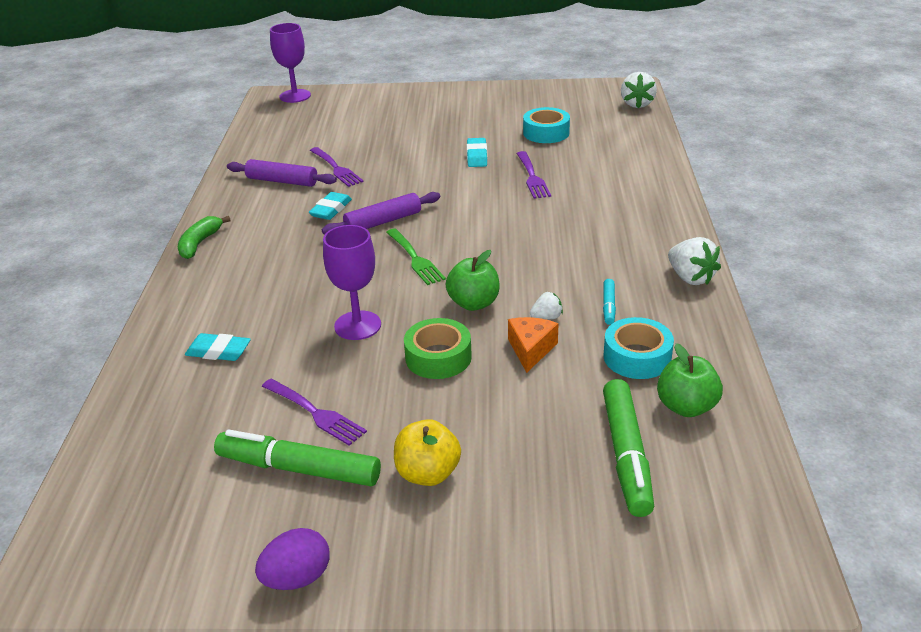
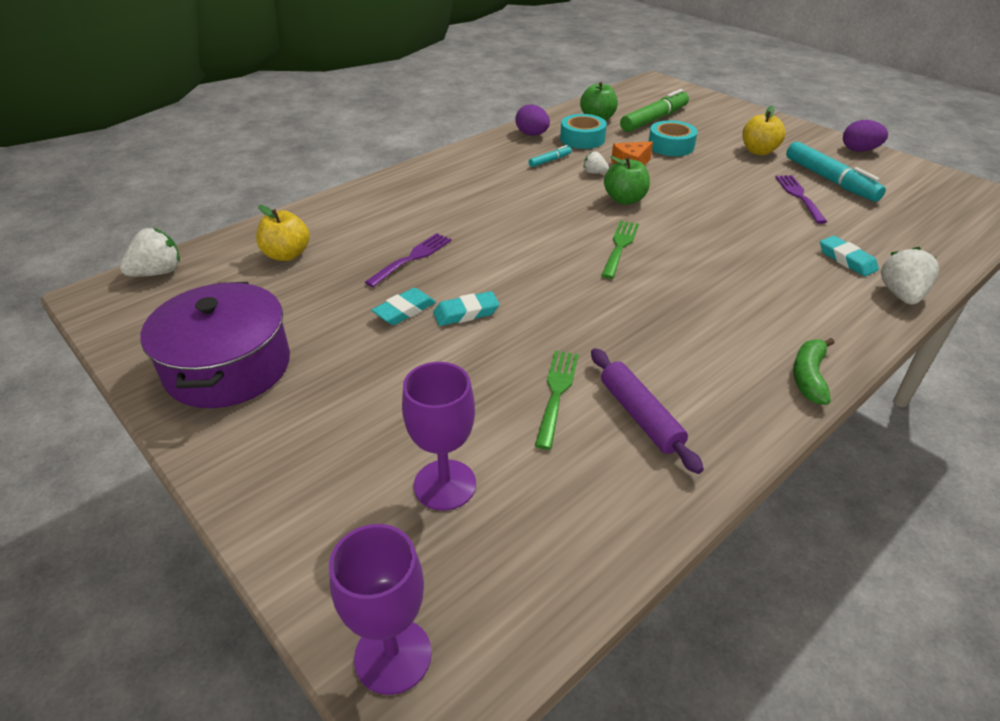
camera: 135 degrees left, 5 degrees up
green banana [178,216,231,259] -> green banana turned 135 degrees clockwise [793,338,834,405]
green marker [214,429,381,486] -> turquoise marker [786,142,886,202]
turquoise eraser [309,192,352,220] -> turquoise eraser moved to [433,291,500,326]
purple fork [310,147,364,187] -> green fork [535,351,578,450]
purple rolling pin [322,192,440,234] -> none
purple goblet [323,225,381,340] -> purple goblet moved to [402,362,476,511]
green tape [404,318,472,379] -> none
turquoise tape [523,107,570,143] -> turquoise tape moved to [649,120,697,156]
white strawberry [668,237,721,285] -> white strawberry moved to [881,247,939,305]
none -> purple pot [140,282,290,408]
none -> yellow apple [256,205,310,261]
none -> purple egg [515,104,550,136]

